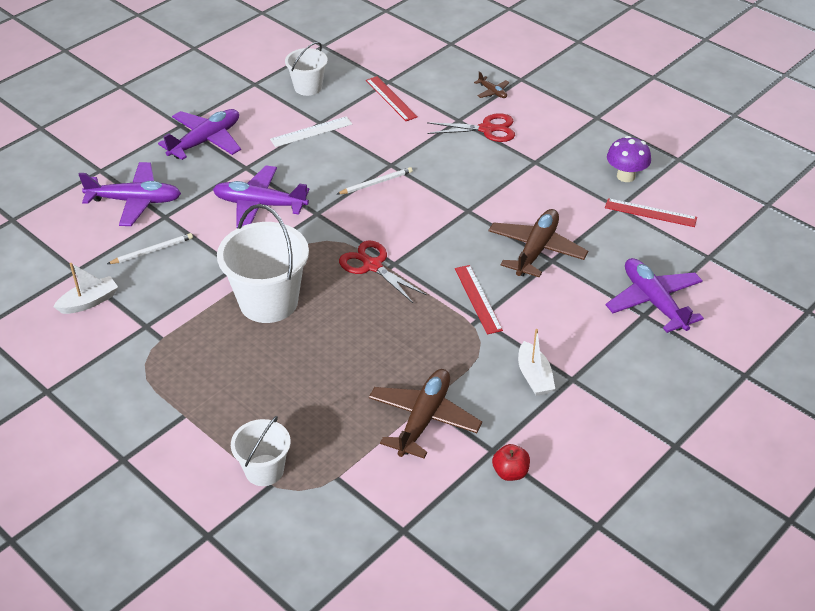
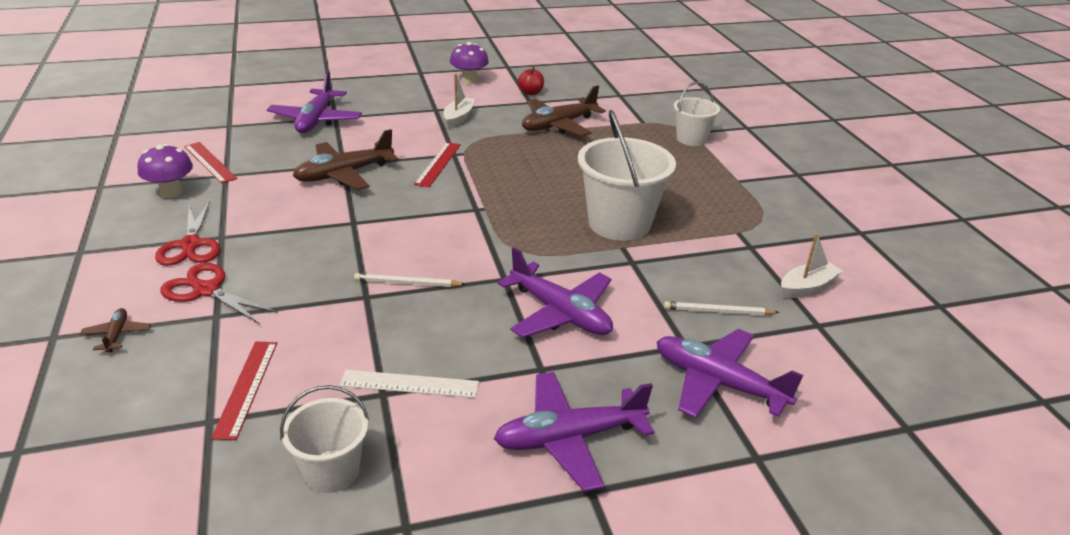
camera: 150 degrees left, 10 degrees down
white boat [53,263,118,314] -> white boat turned 150 degrees clockwise [781,233,843,298]
red scissors [339,241,427,303] -> red scissors moved to [155,201,220,266]
none -> purple mushroom [450,42,489,84]

